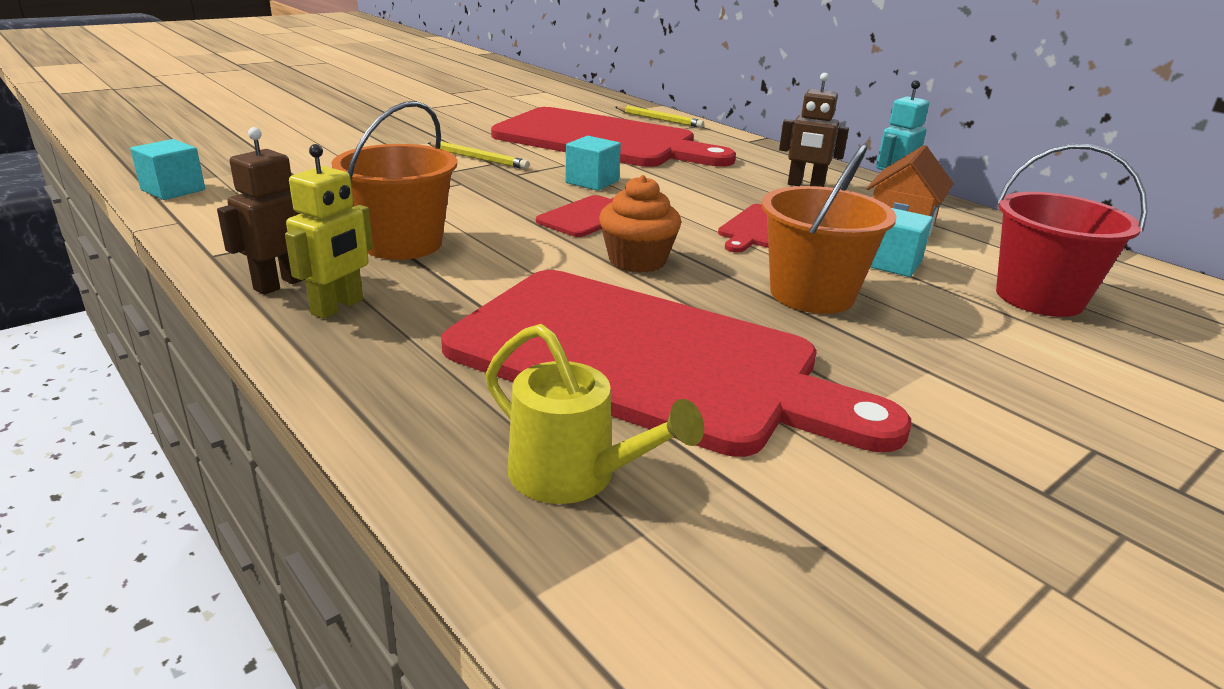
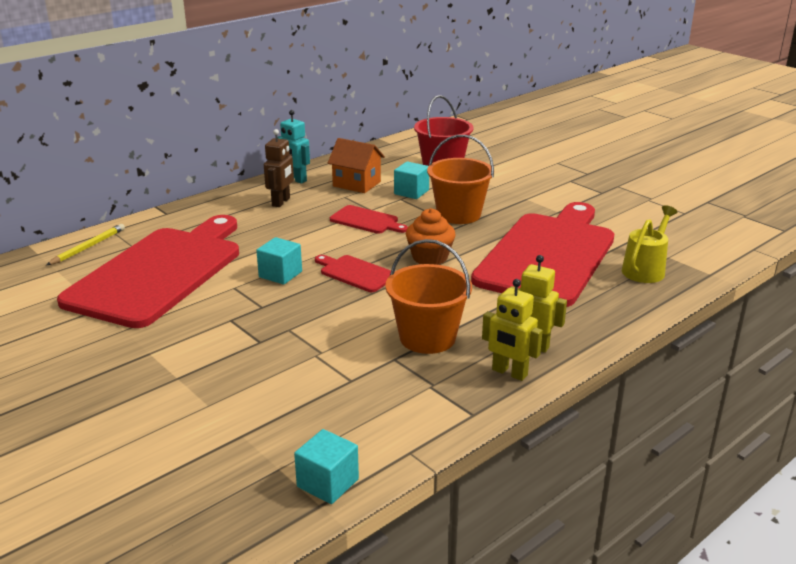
camera: 90 degrees left, 0 degrees up
brown robot [217,127,305,295] -> yellow robot [482,279,543,381]
yellow pencil [428,142,530,169] -> none

